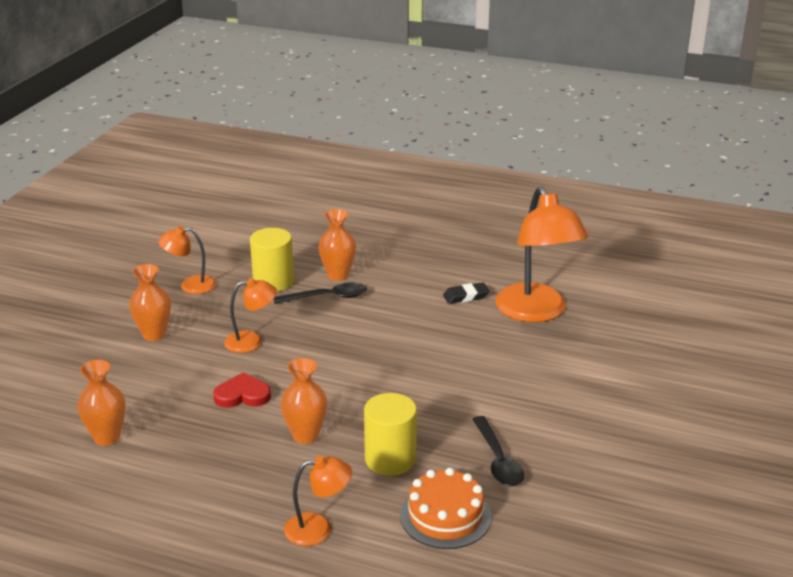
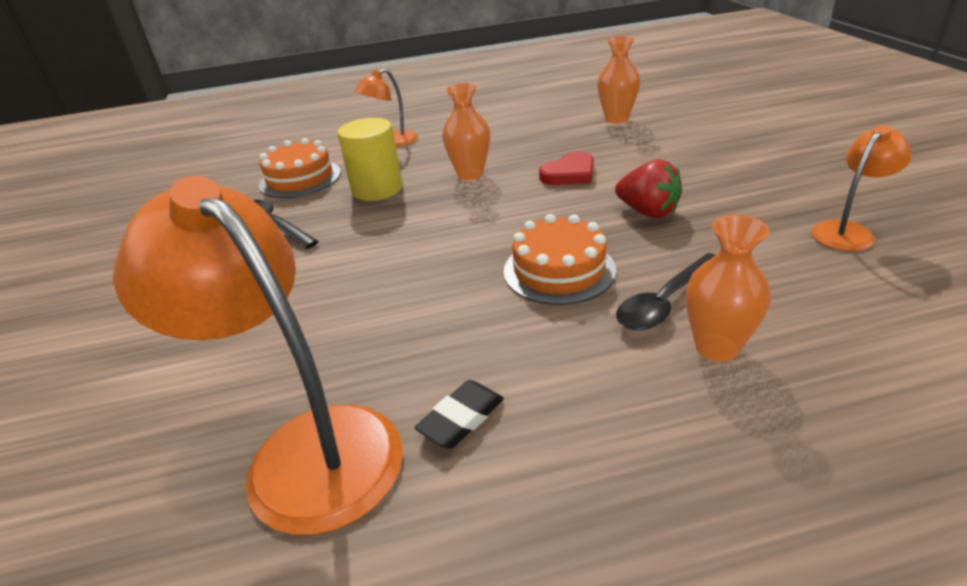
camera: 150 degrees right, 5 degrees up
orange vase [129,264,171,341] -> none
orange lamp [224,278,277,353] -> red strawberry [615,159,682,218]
yellow cylinder [250,228,294,292] -> none
none -> orange cake [504,214,616,305]

